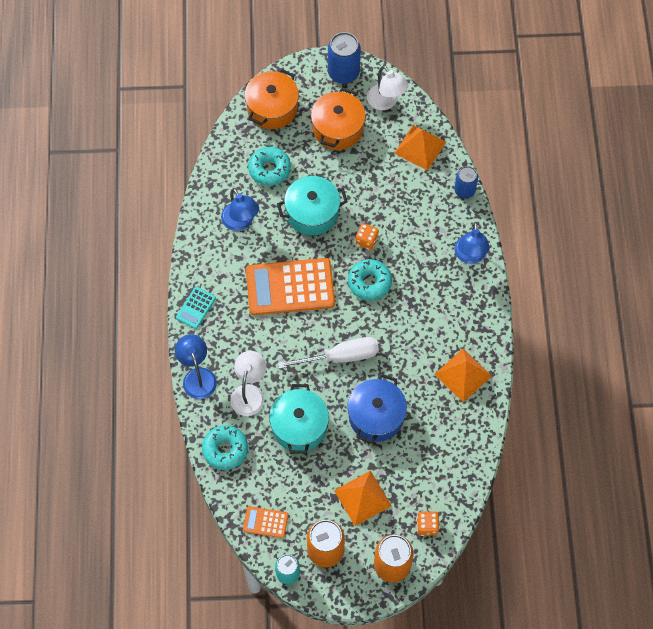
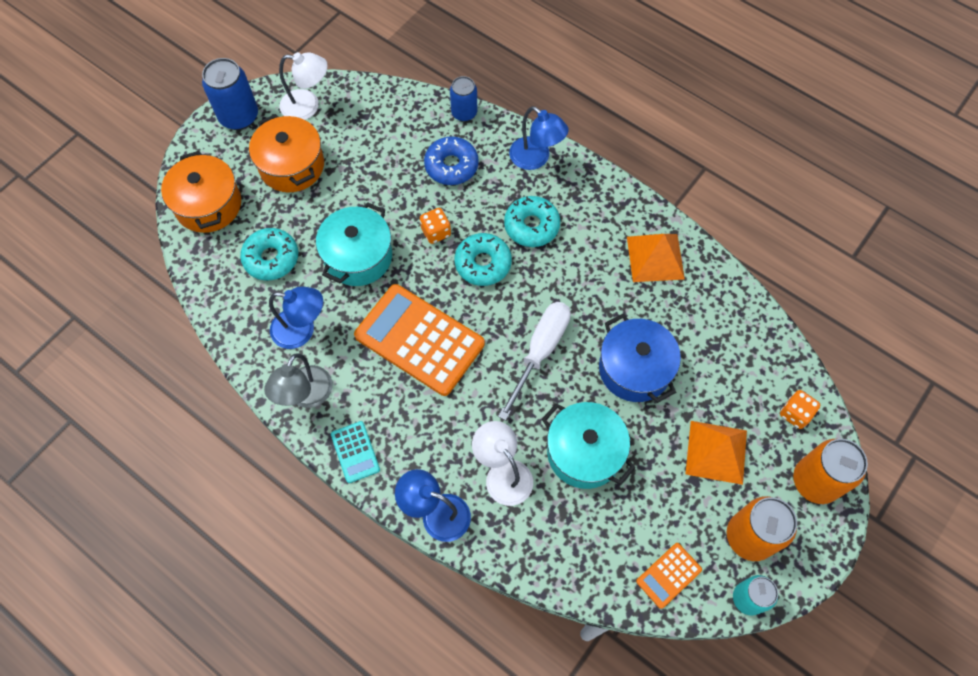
camera: 50 degrees left, 0 degrees up
turquoise donut [202,425,248,470] -> turquoise donut moved to [504,196,560,247]
orange calculator [246,258,335,315] -> orange calculator turned 90 degrees clockwise [354,284,485,396]
orange pyramid [394,125,446,171] -> none
none -> grey lamp [264,354,332,408]
none -> blue donut [424,136,479,185]

